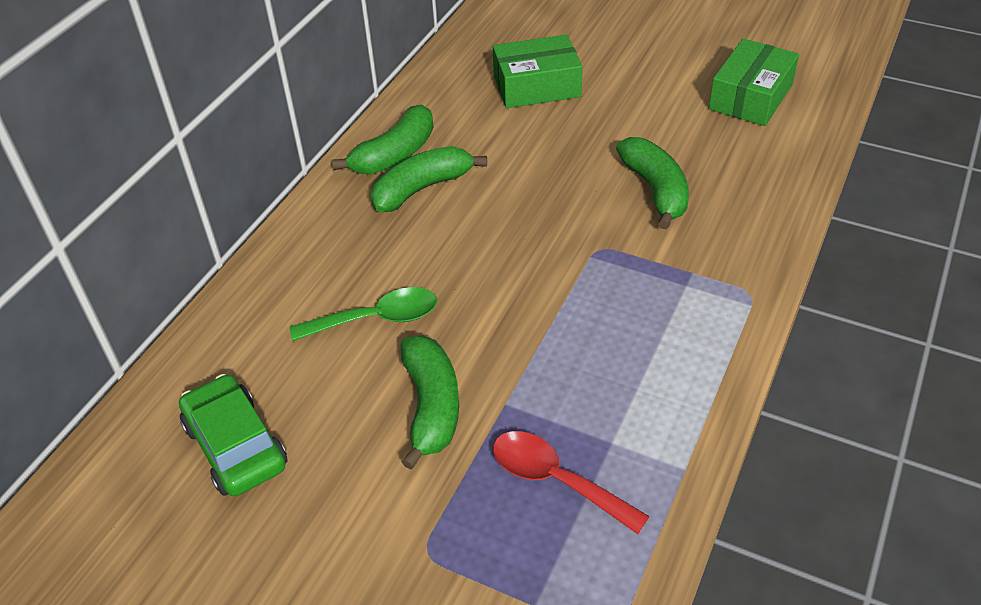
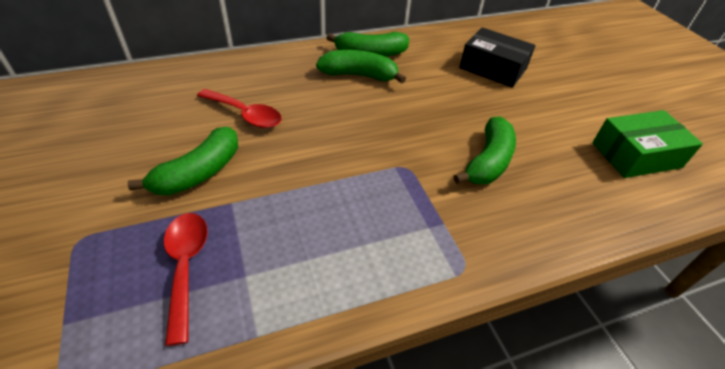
camera: 40 degrees right, 0 degrees up
green car [179,374,288,496] -> none
green spoon [290,287,437,341] -> red spoon [197,89,282,128]
green box [493,34,583,108] -> black box [459,28,535,88]

